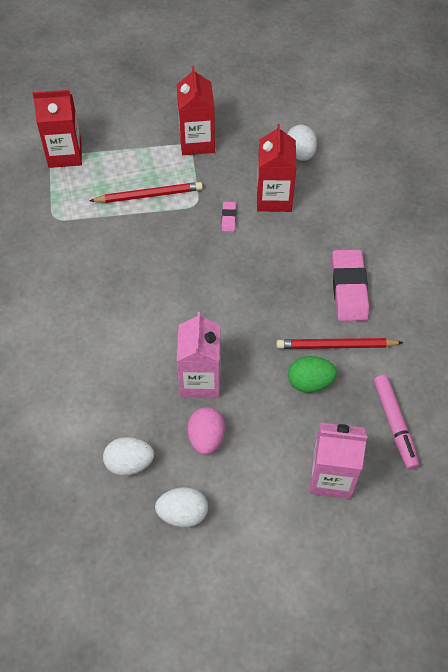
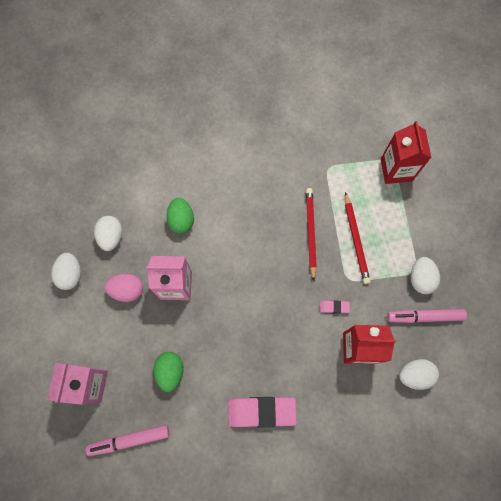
camera: 90 degrees right, 15 degrees up
red carton [177,67,215,155] -> white egg [411,257,440,294]
red pencil [276,338,404,349] -> red pencil moved to [306,188,317,281]
none -> green egg [166,198,194,233]
none -> pink marker [387,309,467,323]

